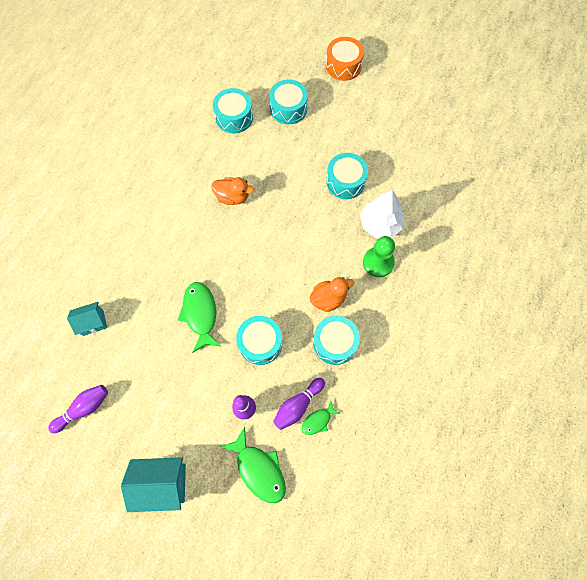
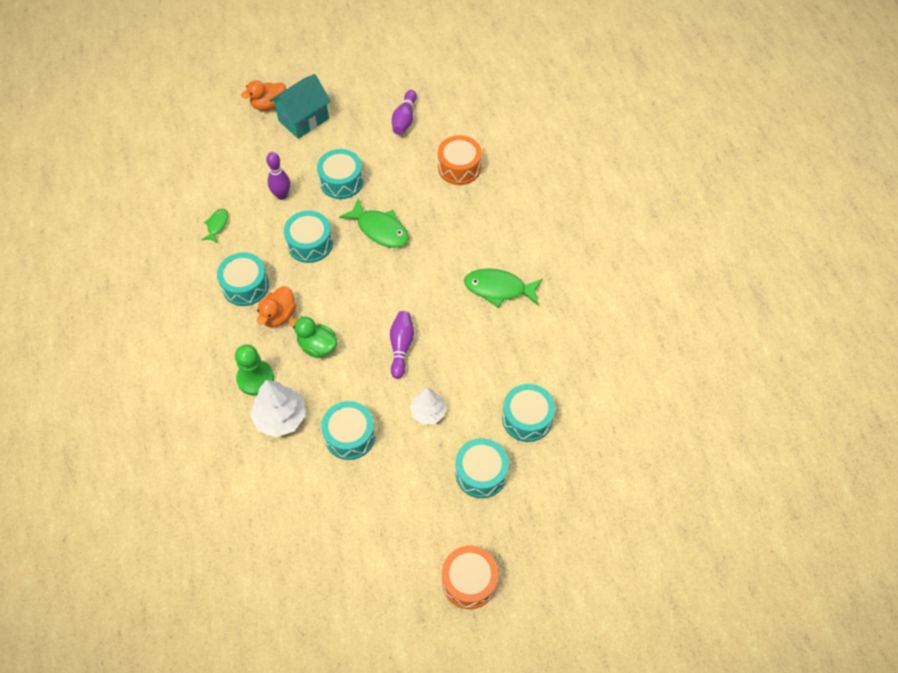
camera: 140 degrees right, 10 degrees down
turquoise house [67,302,107,336] -> orange drum [438,135,482,185]
orange duck [211,177,254,205] -> orange duck moved to [241,80,286,111]
green fish [221,426,286,503] -> green fish moved to [464,268,543,308]
purple bowling pin [273,378,325,430] -> purple bowling pin moved to [390,311,414,379]
none -> green duck [289,316,337,358]
none -> turquoise drum [317,149,364,199]
none -> white tree [410,388,446,424]

